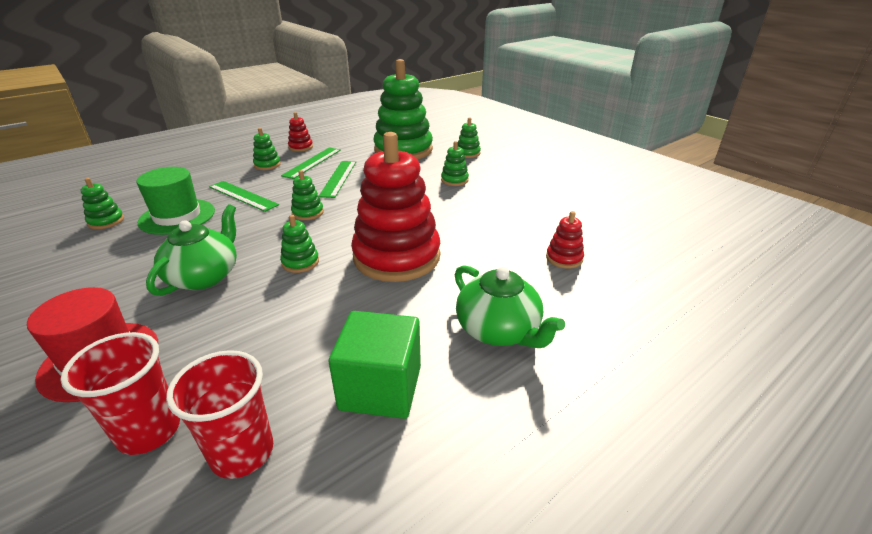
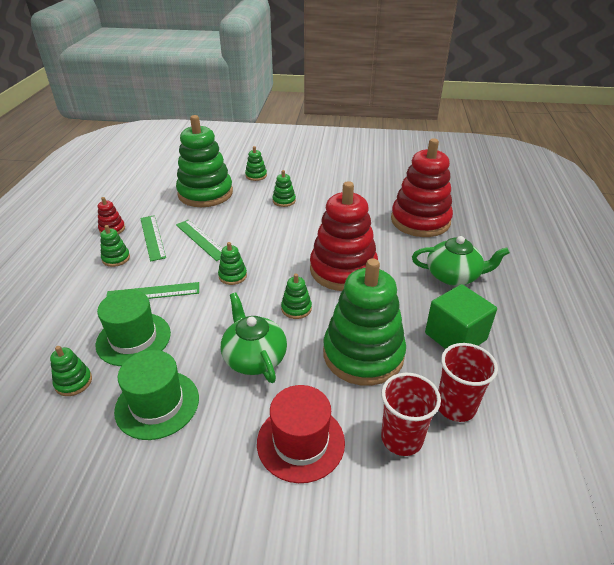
camera: 45 degrees left, 5 degrees up
red stacking toy [546,211,584,268] -> red stacking toy [391,138,453,237], size x2.41
none -> green hat [114,350,199,440]
none -> green stacking toy [323,258,406,386]

